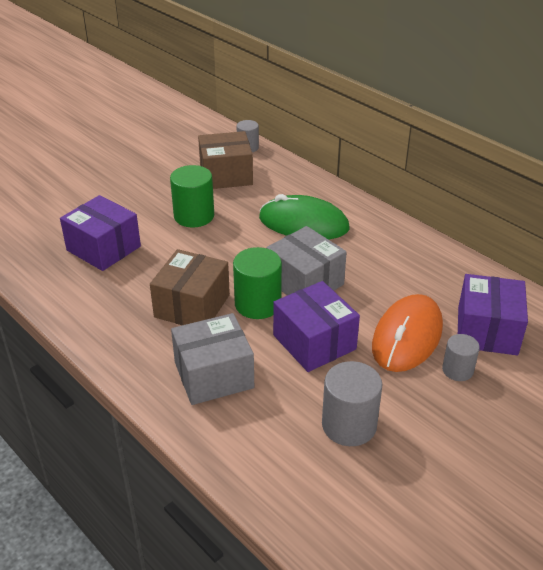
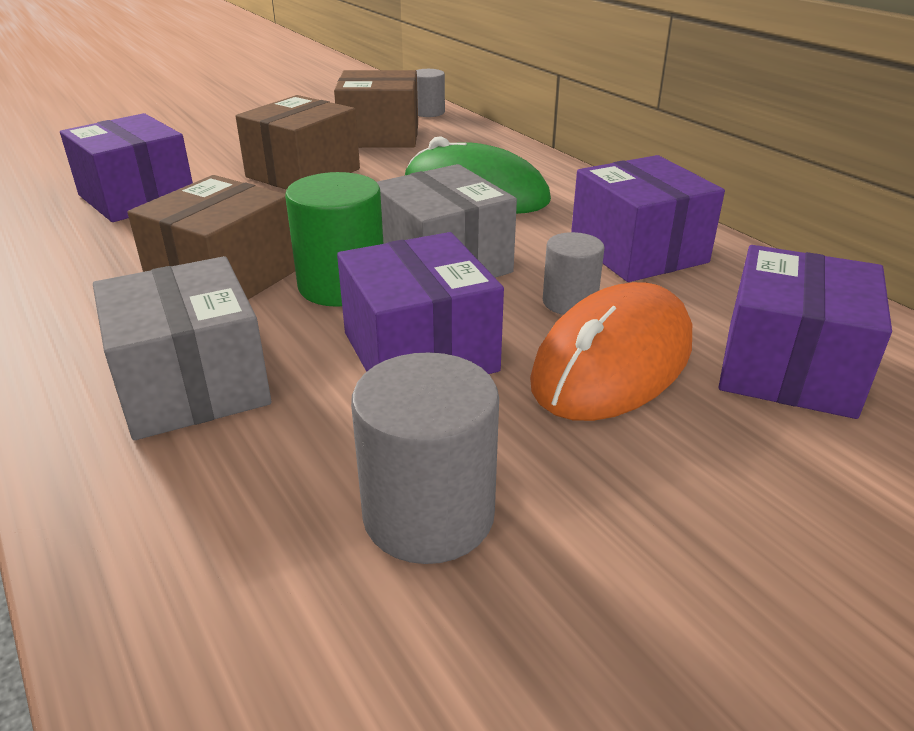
camera: 10 degrees right, 5 degrees down
green cylinder [170,165,214,228] -> brown box [235,95,360,190]
grey box [171,313,254,405] -> grey box turned 75 degrees clockwise [93,256,271,440]
grey cylinder [442,334,480,381] -> grey cylinder moved to [543,232,604,315]
none -> purple box [571,155,725,282]

